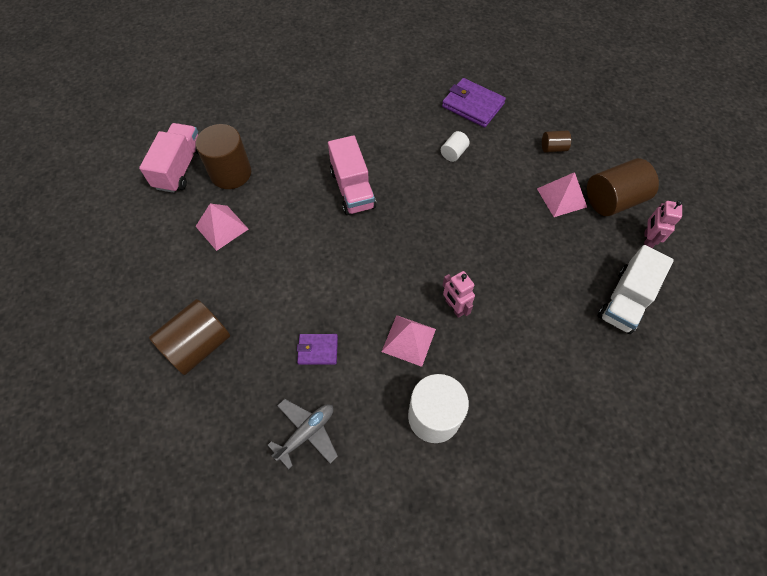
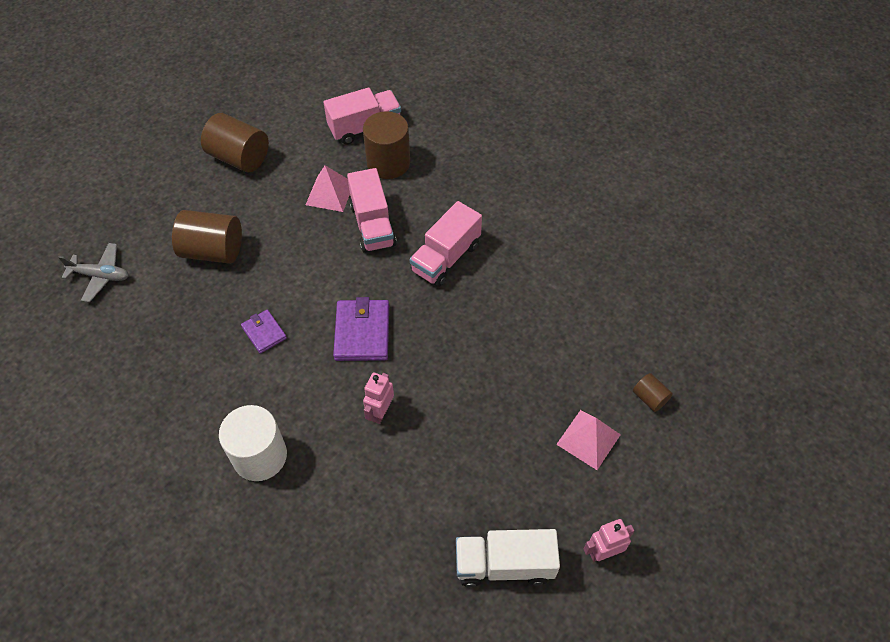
camera: 55 degrees right, 5 degrees down
grey plane [268,399,338,469] -> grey plane moved to [58,243,129,303]
pink pyramid [381,315,436,367] -> none
white cylinder [441,131,470,162] -> none
purple wallet [442,78,506,128] -> purple wallet moved to [333,297,389,361]
brown cylinder [587,158,659,216] -> brown cylinder moved to [201,113,269,172]
none -> pink truck [347,168,397,253]

